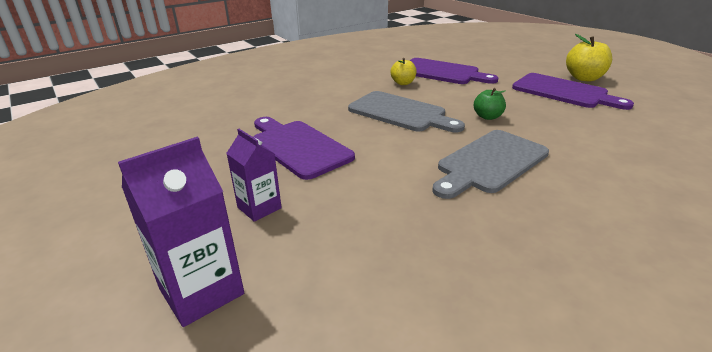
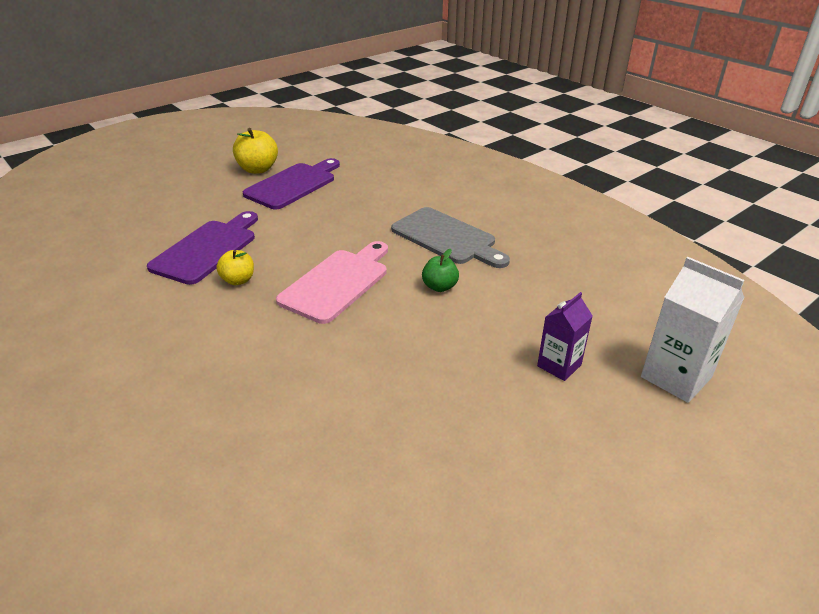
camera: 95 degrees left, 5 degrees up
purple carton [118,137,244,327] -> white carton [641,257,745,403]
purple cutting board [253,117,355,180] -> none
grey cutting board [348,91,465,132] -> pink cutting board [276,241,388,324]
green apple [474,88,506,120] -> green apple moved to [422,249,459,292]

